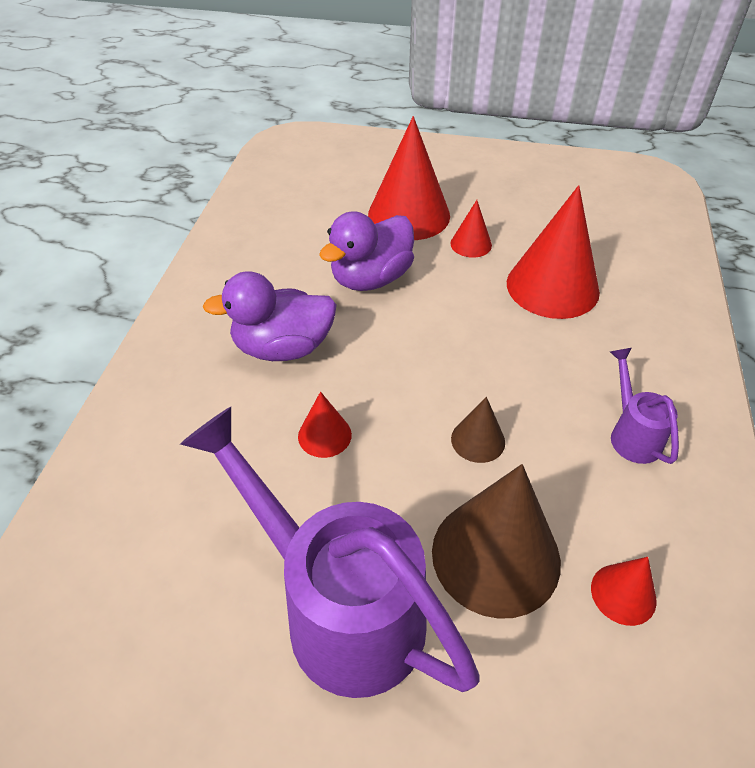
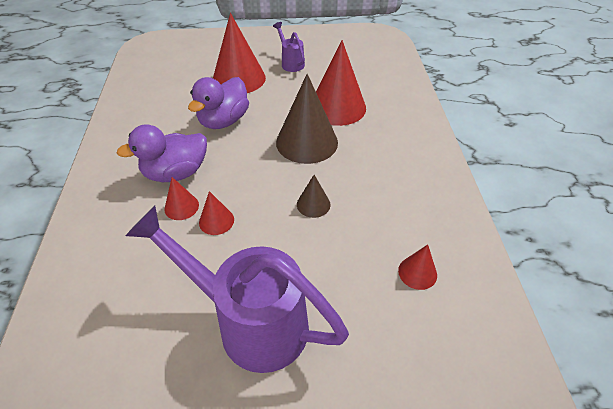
camera: 15 degrees left, 0 degrees up
brown cone [432,464,561,619] -> brown cone moved to [276,74,338,164]
red cone [450,200,492,258] -> red cone moved to [164,177,199,220]
purple watering can [610,348,679,464] -> purple watering can moved to [273,22,305,72]

